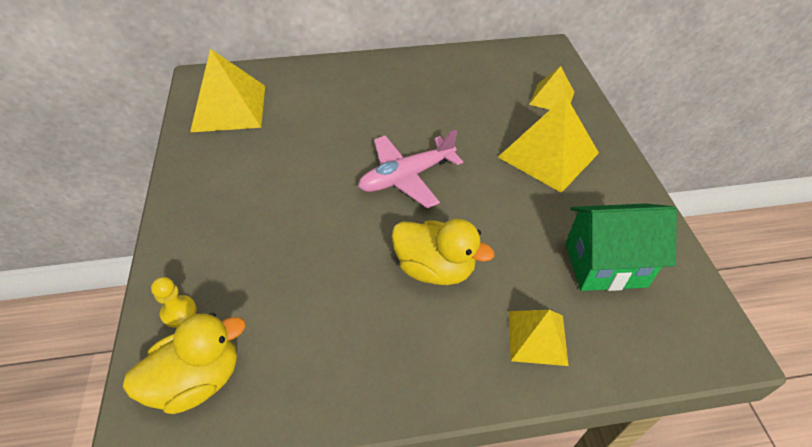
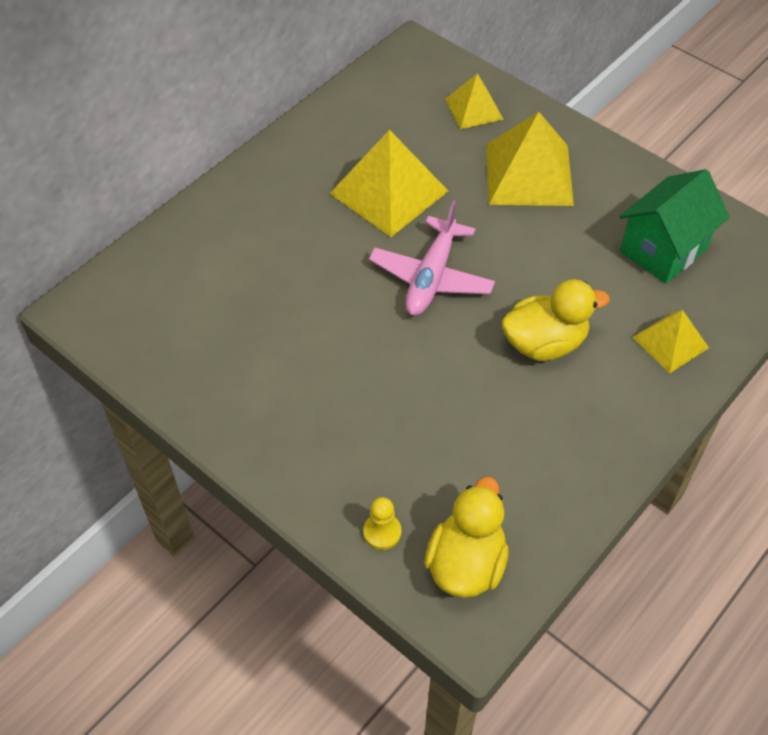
camera: 40 degrees left, 5 degrees up
yellow pyramid [190,49,265,132] -> yellow pyramid moved to [330,130,448,237]

